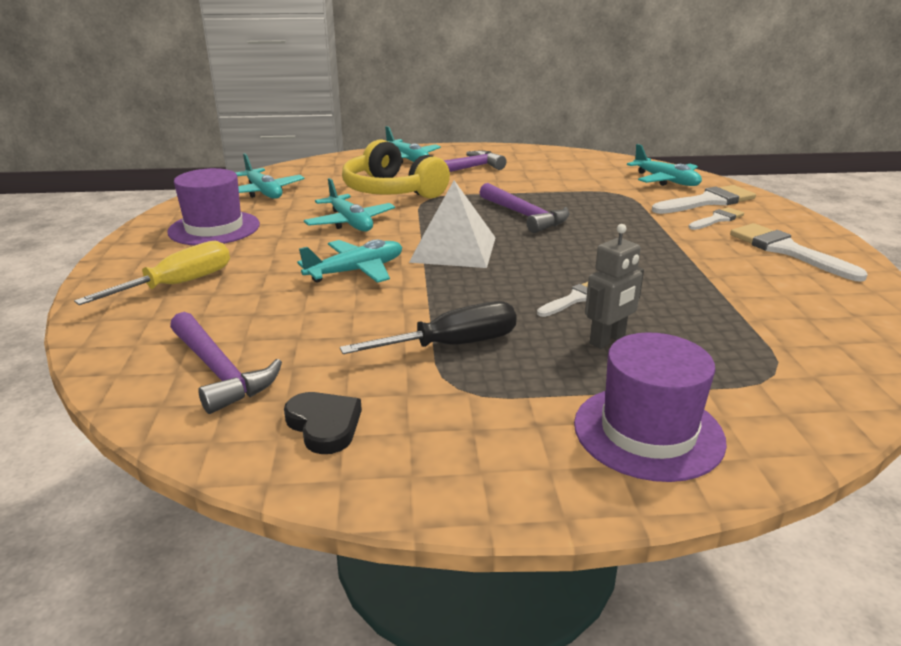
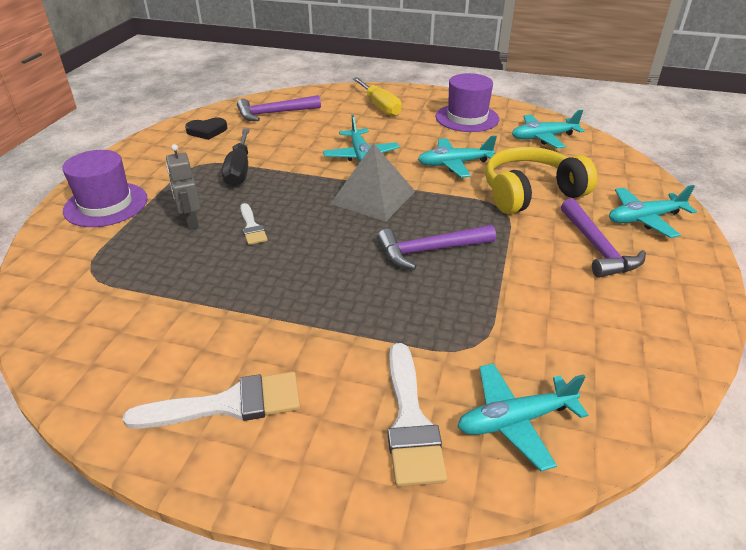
camera: 110 degrees right, 10 degrees up
white pyramid [409,180,496,268] -> grey pyramid [330,143,415,221]
white brush [688,207,744,230] -> none

